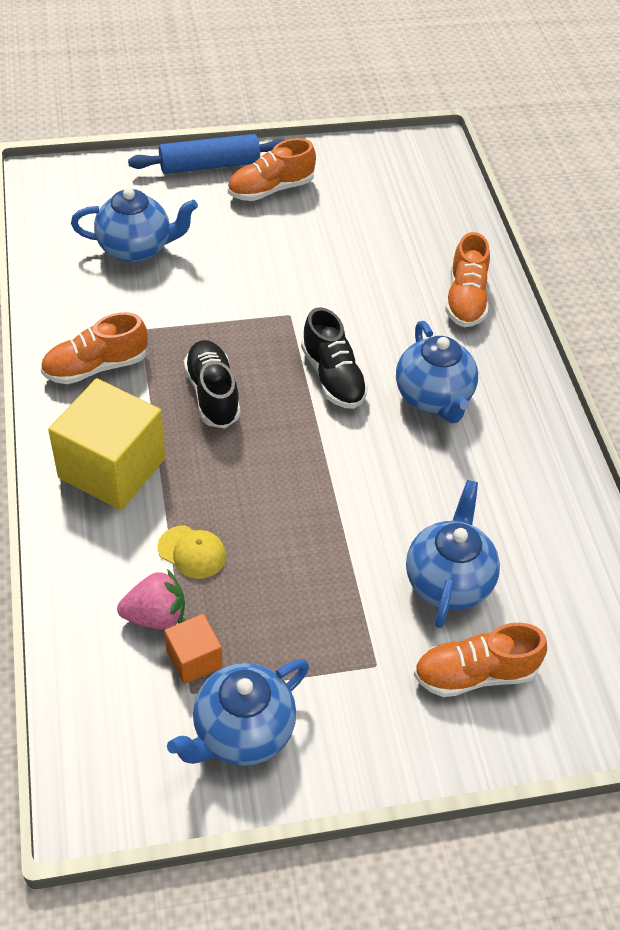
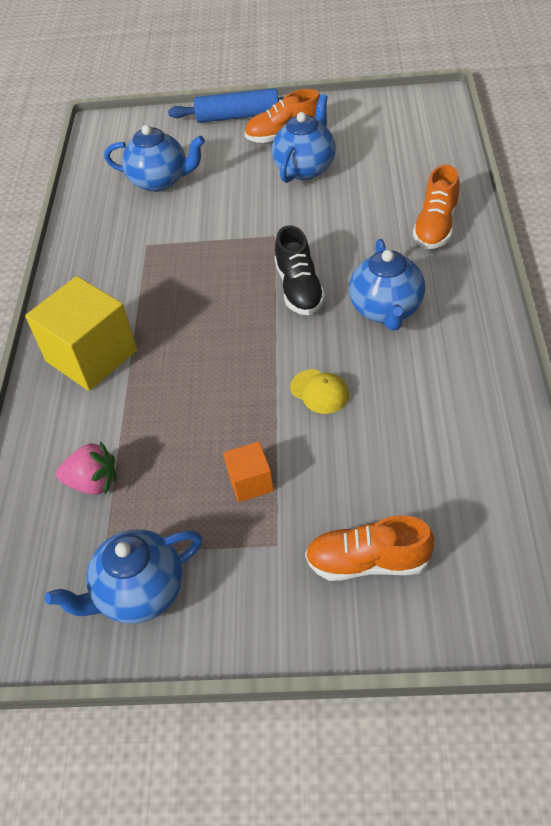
camera: 20 degrees right, 0 degrees up
orange shoe [41,312,148,384] -> none
yellow cap [157,525,226,579] -> yellow cap moved to [290,369,349,414]
orange cube [164,614,222,684] -> orange cube moved to [223,441,274,502]
black shoe [184,340,241,428] -> none
blue teapot [406,480,500,628] -> blue teapot moved to [272,94,336,183]

